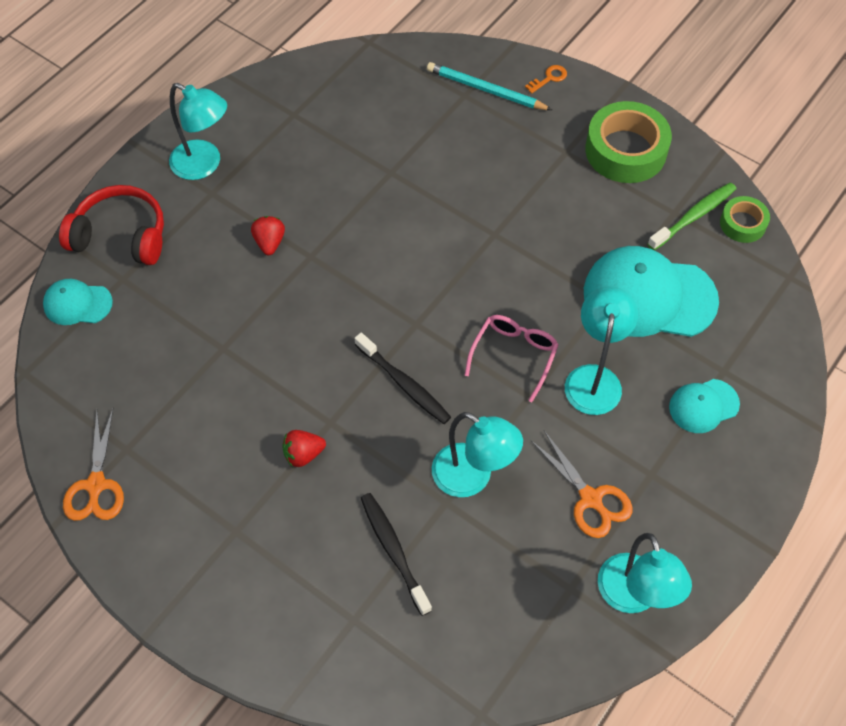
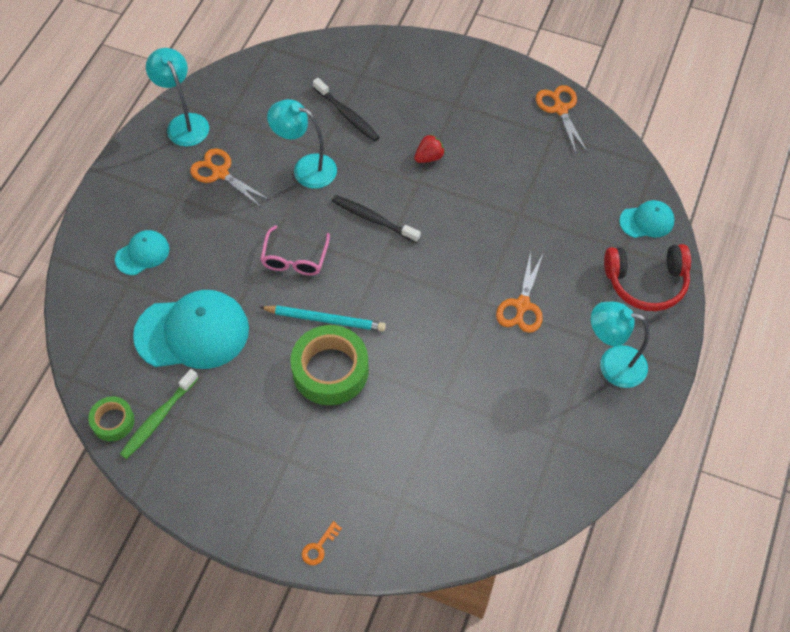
camera: 165 degrees right, 0 degrees up
red strawberry [251,216,285,255] -> orange scissors [496,251,544,333]
turquoise pencil [427,62,552,110] -> turquoise pencil moved to [259,306,386,332]
turquoise lamp [565,286,638,415] -> none
green tape [585,101,672,183] -> green tape moved to [290,325,369,405]

